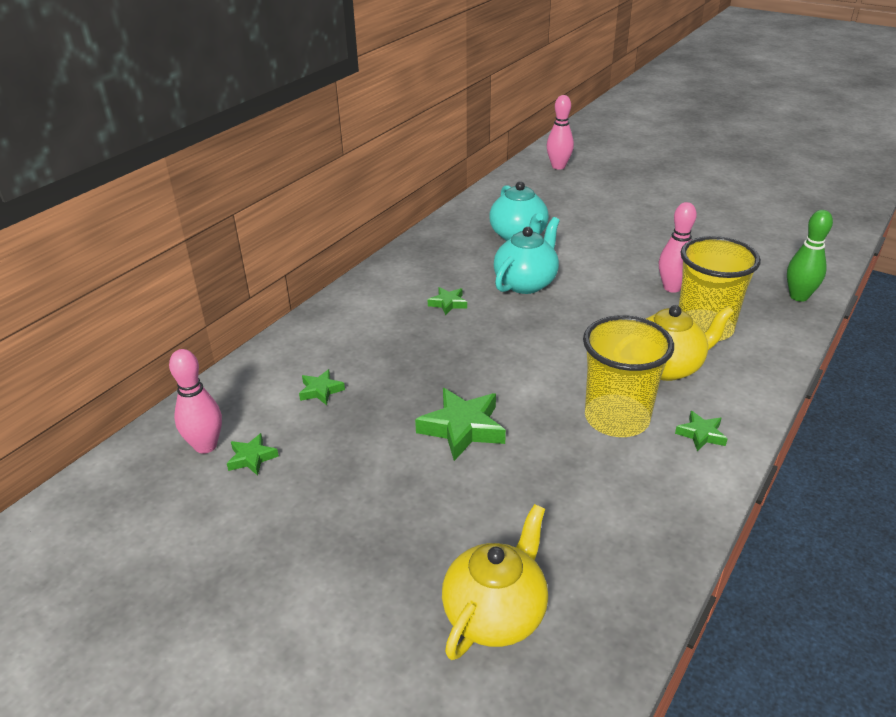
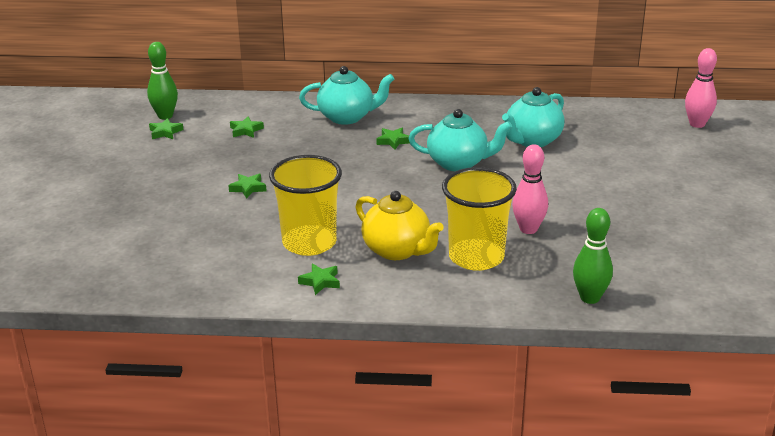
camera: 60 degrees right, 5 degrees down
pink bowling pin [169,349,222,454] -> green bowling pin [147,42,178,119]
green star [415,388,506,461] -> green star [228,174,266,199], size x0.54
yellow teapot [442,504,548,660] -> none
none -> turquoise teapot [299,66,394,125]

